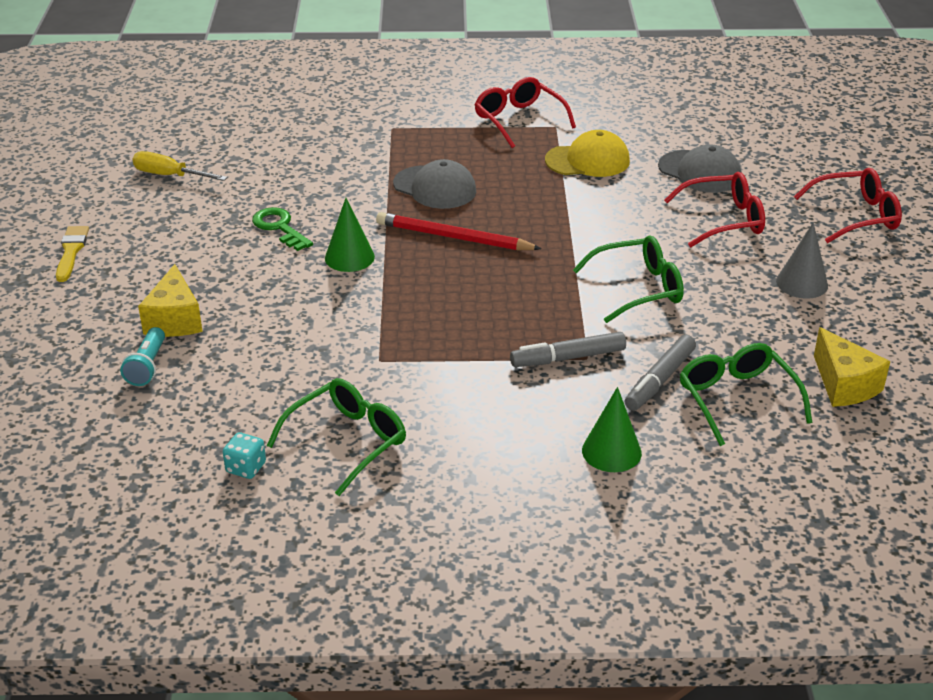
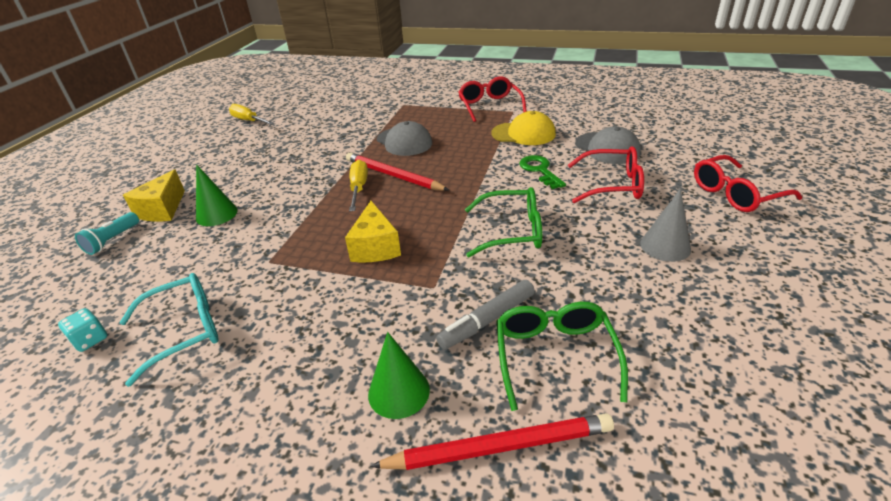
camera: 20 degrees right, 0 degrees up
yellow brush [56,226,89,282] -> none
green key [252,207,313,251] -> green key moved to [519,155,566,189]
green glasses [267,378,406,496] -> turquoise glasses [120,273,219,387]
green cone [325,198,375,272] -> green cone moved to [196,164,238,226]
grey marker [510,332,626,367] -> none
red glasses [794,168,902,243] -> red glasses turned 150 degrees clockwise [694,155,802,212]
yellow cheese [814,327,891,407] -> yellow cheese moved to [345,201,401,263]
none -> yellow screwdriver [349,160,368,211]
none -> red pencil [370,413,614,470]

